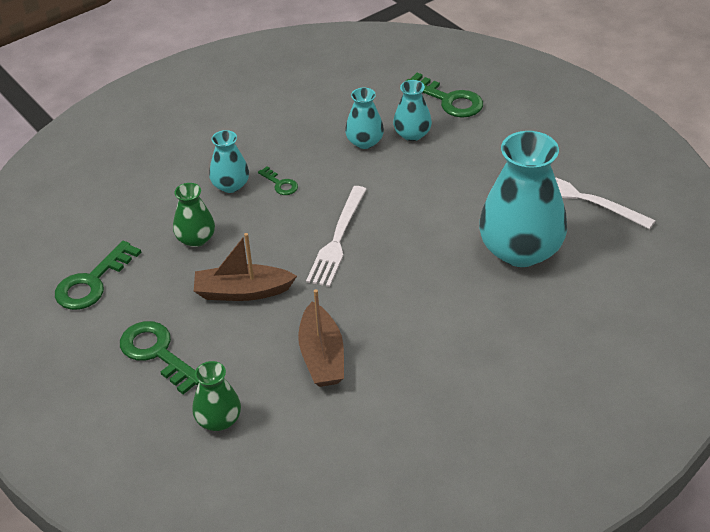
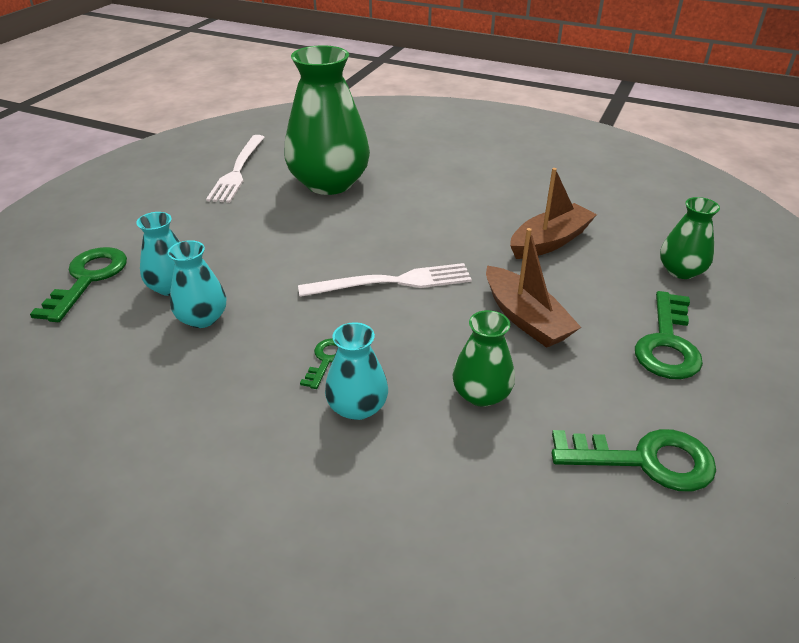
camera: 120 degrees left, 5 degrees down
turquoise vase [479,131,567,267] -> green vase [284,45,370,195]

